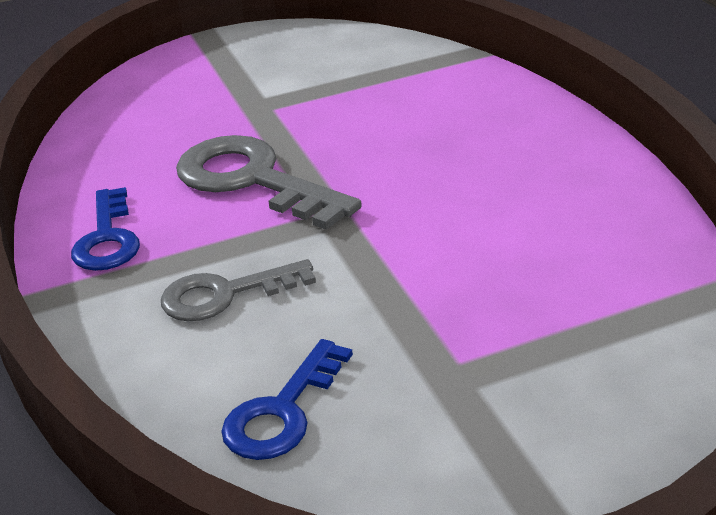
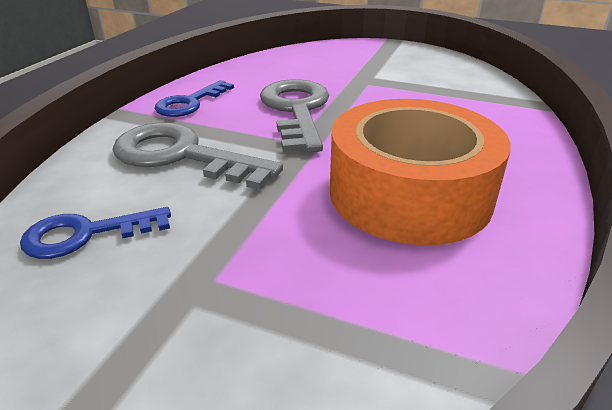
camera: 40 degrees right, 0 degrees up
grey key [161,259,316,321] -> grey key [112,122,283,190], size x1.60
none -> orange tape [330,99,511,245]

